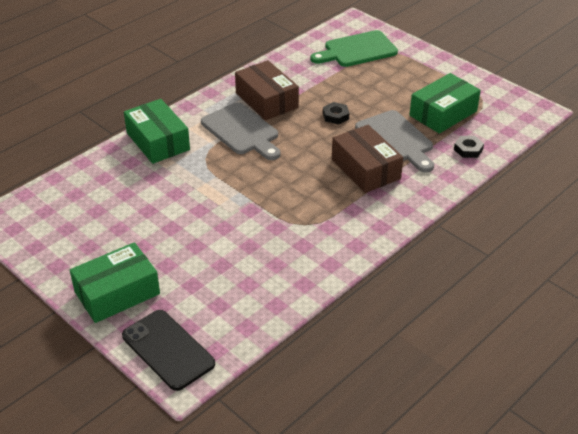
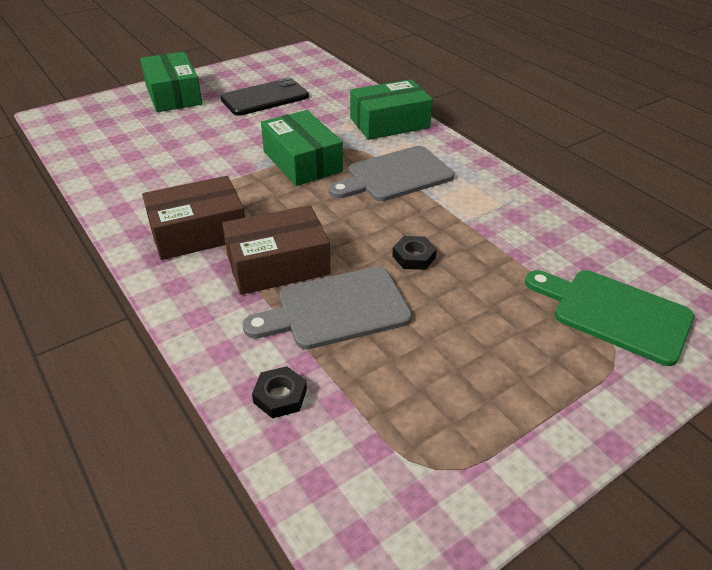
camera: 100 degrees right, 0 degrees up
black phone [122,310,215,391] -> black phone moved to [220,78,309,116]
brown box [235,60,299,120] -> brown box moved to [142,176,245,260]
green cutting board [310,30,398,67] -> green cutting board turned 45 degrees counterclockwise [525,270,694,366]
green box [410,73,481,134] -> green box moved to [261,110,343,186]

